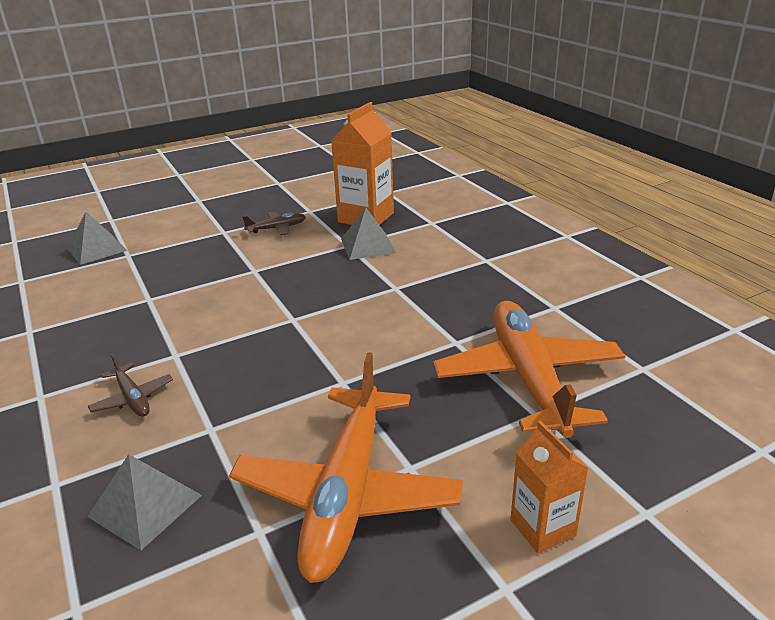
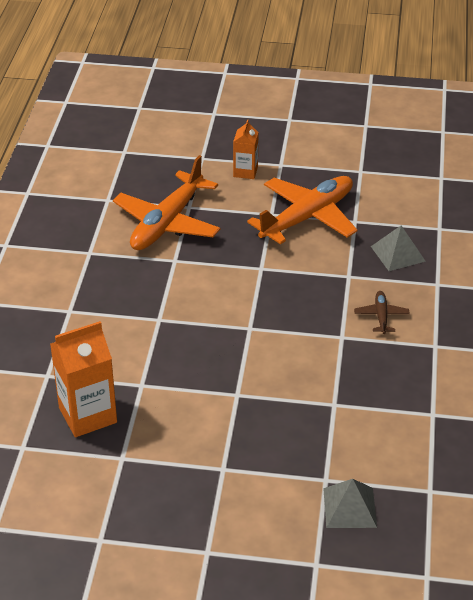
camera: 145 degrees left, 10 degrees up
brown plane [242,211,306,235] -> none
grey pyramid [341,208,396,260] -> none

